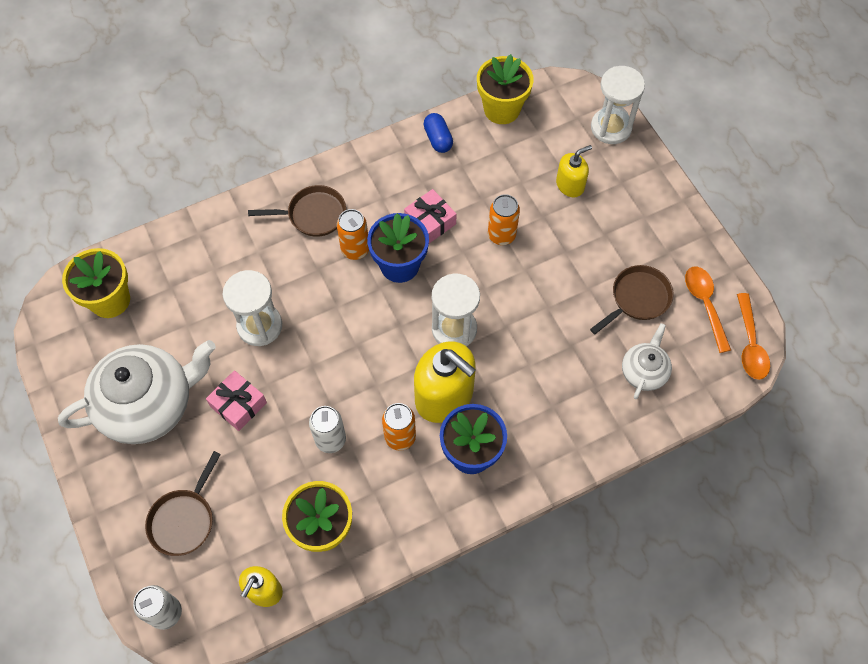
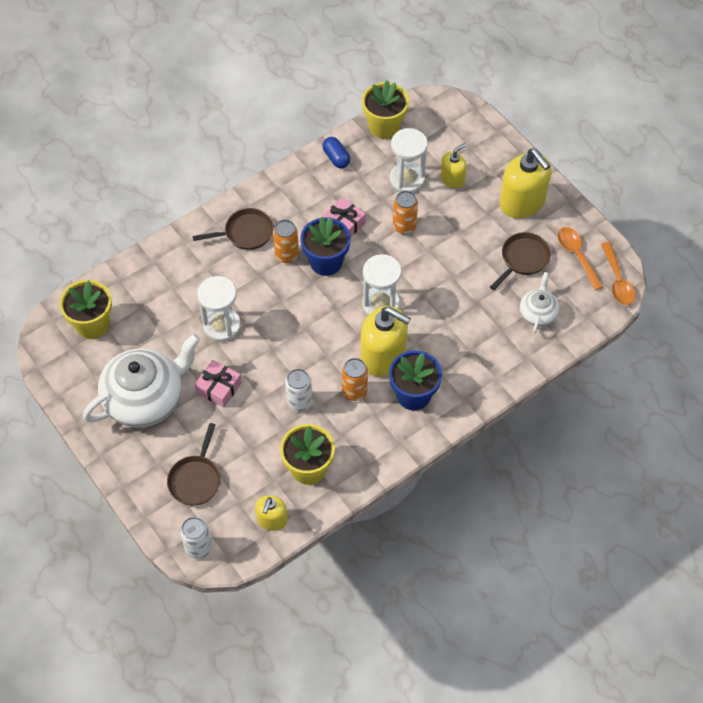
camera: 10 degrees left, 5 degrees down
white hourglass [591,66,645,144] -> white hourglass moved to [390,128,428,193]
none -> yellow soap dispenser [499,149,551,219]

